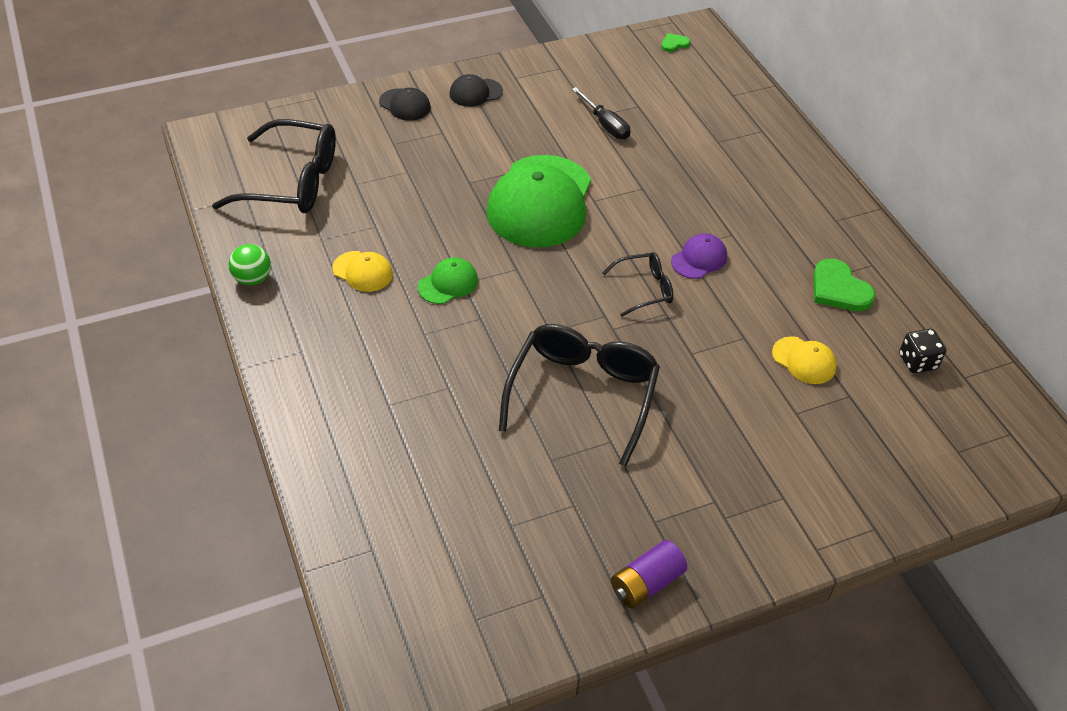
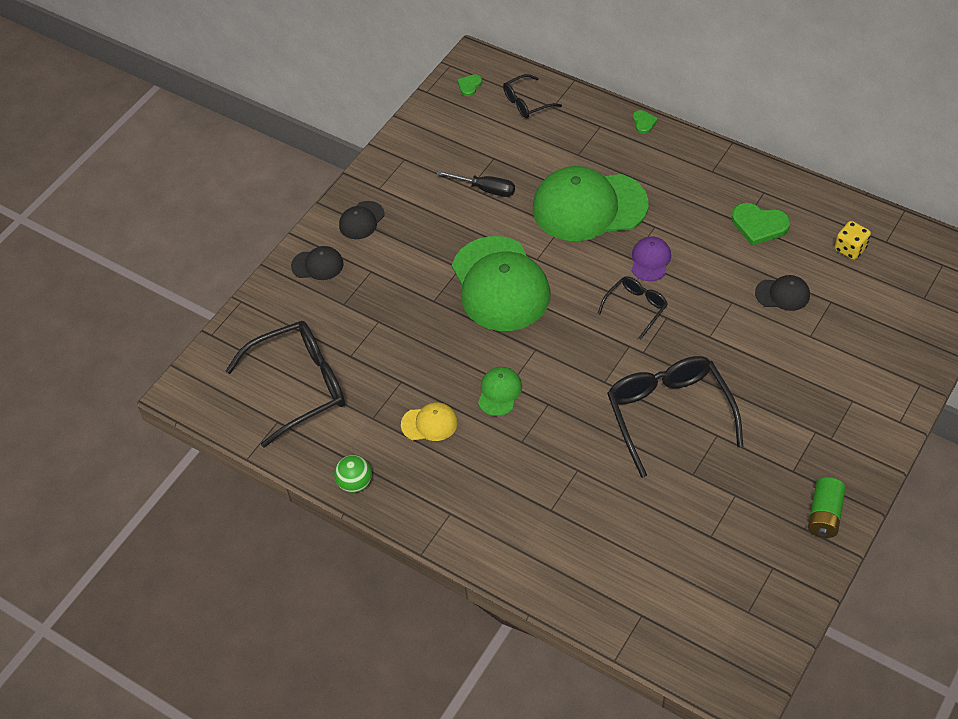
camera: 30 degrees left, 5 degrees up
purple battery [611,540,687,609] -> green battery [808,477,846,538]
yellow cap [772,336,837,384] -> black cap [755,275,810,311]
black dice [899,329,946,373] -> yellow dice [835,221,871,260]
none -> black glasses [503,74,562,118]
none -> green cap [533,166,648,241]
none -> green heart [633,110,658,134]

